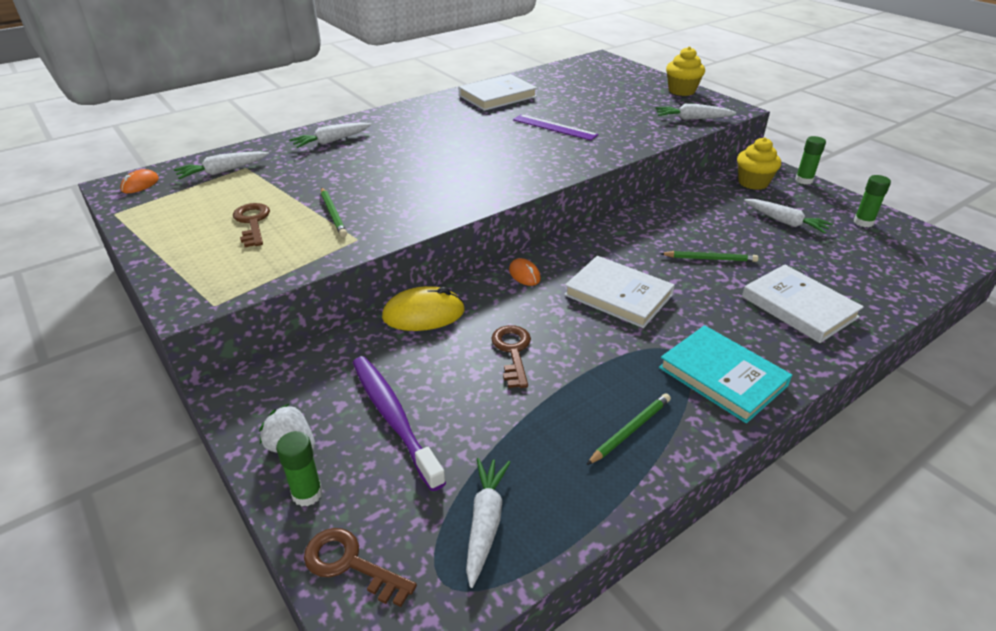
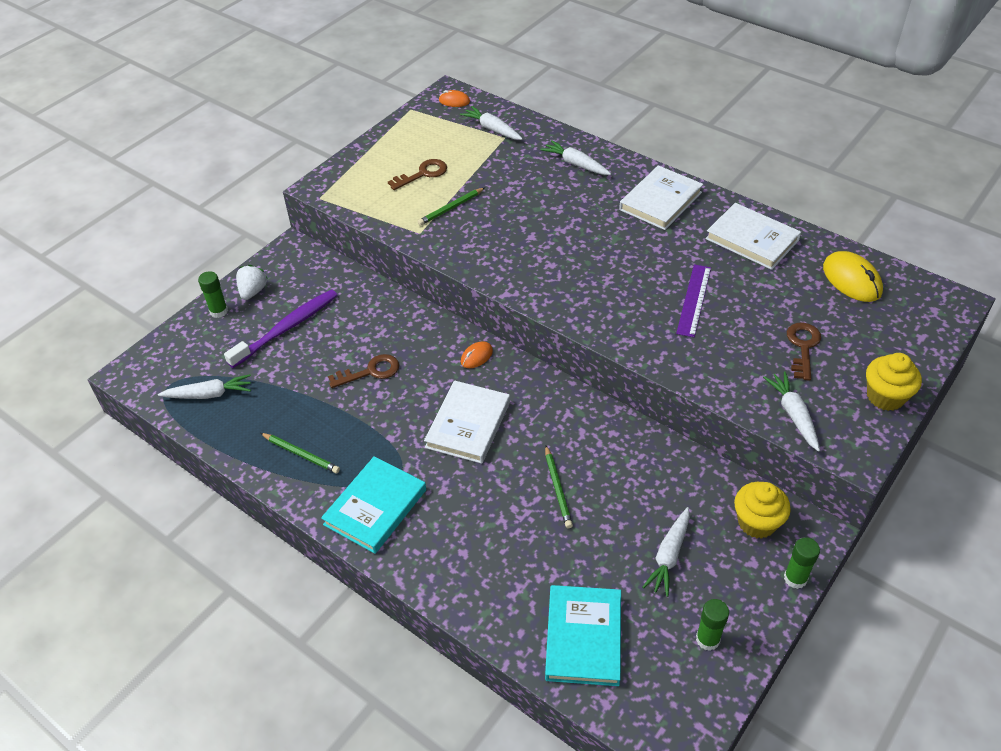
camera: 75 degrees right, 10 degrees up
brown key [304,528,417,607] -> brown key moved to [787,323,821,381]
yellow mouse [382,286,465,331] -> yellow mouse moved to [823,251,883,302]
white book [742,264,864,343] -> white book moved to [619,165,703,230]
none -> turquoise book [545,585,621,686]

